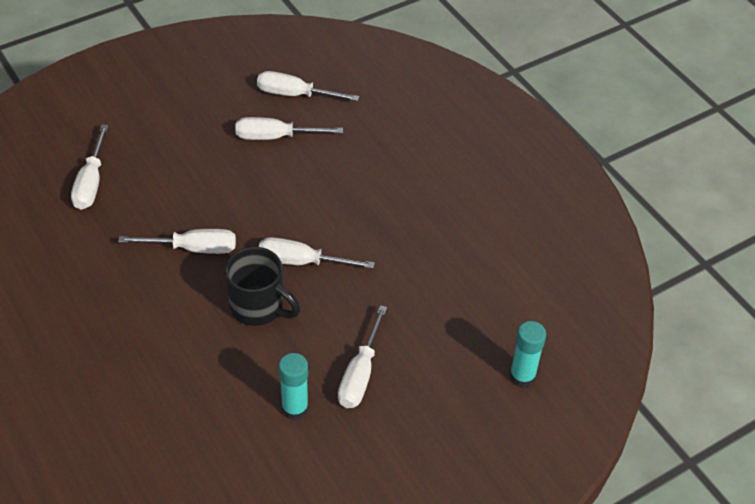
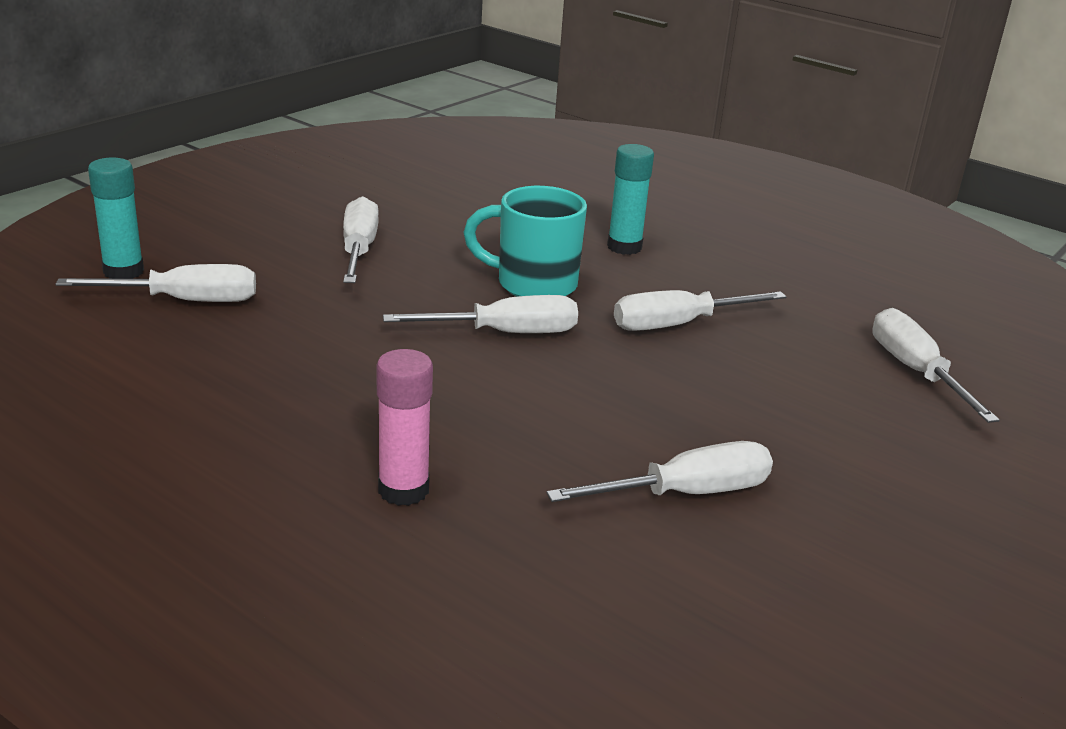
camera: 160 degrees right, 20 degrees down
black mug [224,247,300,326] -> turquoise mug [463,186,587,297]
white screwdriver [257,71,360,101] -> white screwdriver moved to [56,264,256,302]
turquoise glue stick [279,353,309,420] -> turquoise glue stick moved to [607,144,654,255]
none -> pink glue stick [377,349,433,506]

